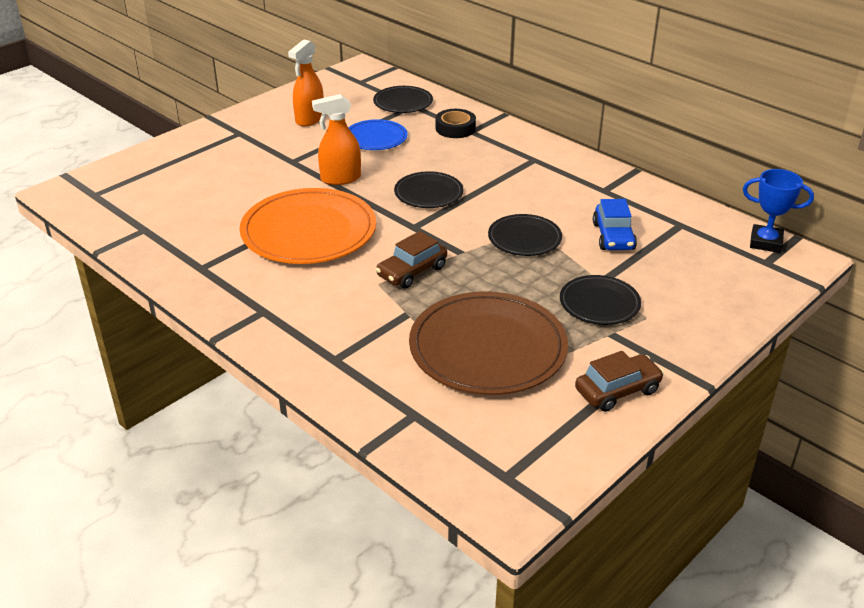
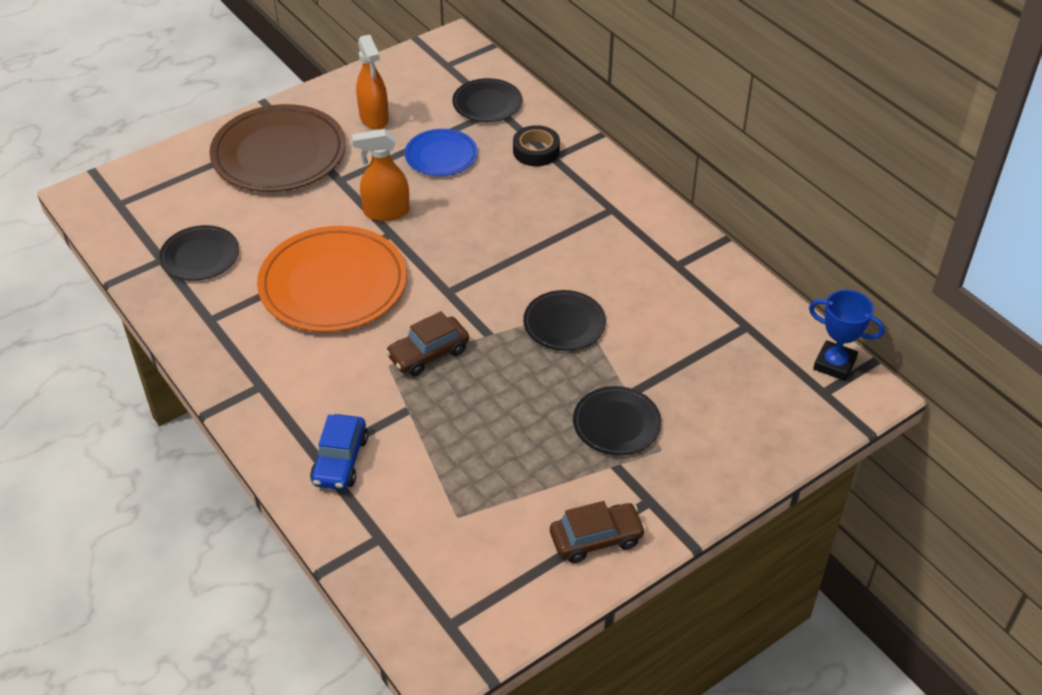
camera: 10 degrees right, 10 degrees up
orange spray bottle [288,39,324,126] -> orange spray bottle turned 60 degrees counterclockwise [356,35,389,130]
black plate [394,171,463,208] -> black plate moved to [159,225,239,280]
brown plate [409,291,568,395] -> brown plate moved to [209,104,346,192]
blue car [593,199,637,250] -> blue car moved to [310,414,368,490]

